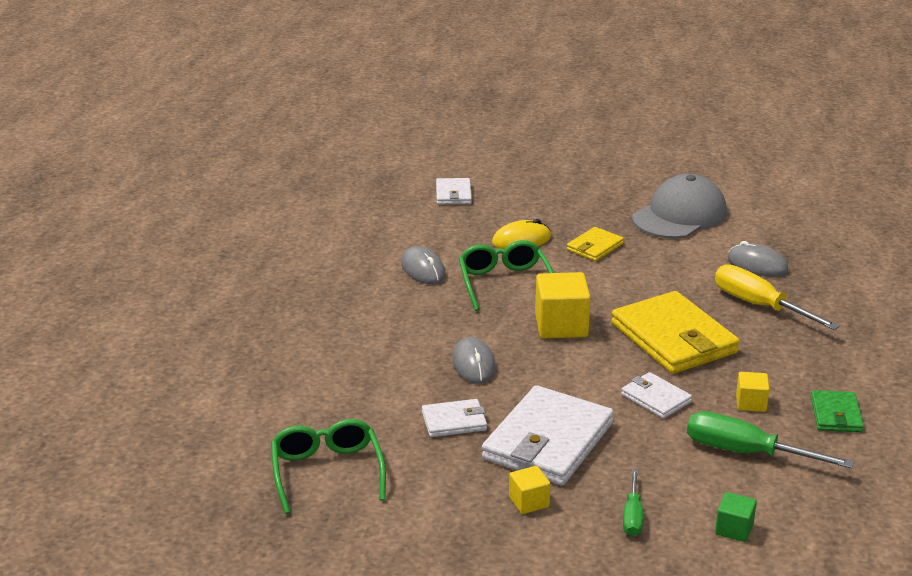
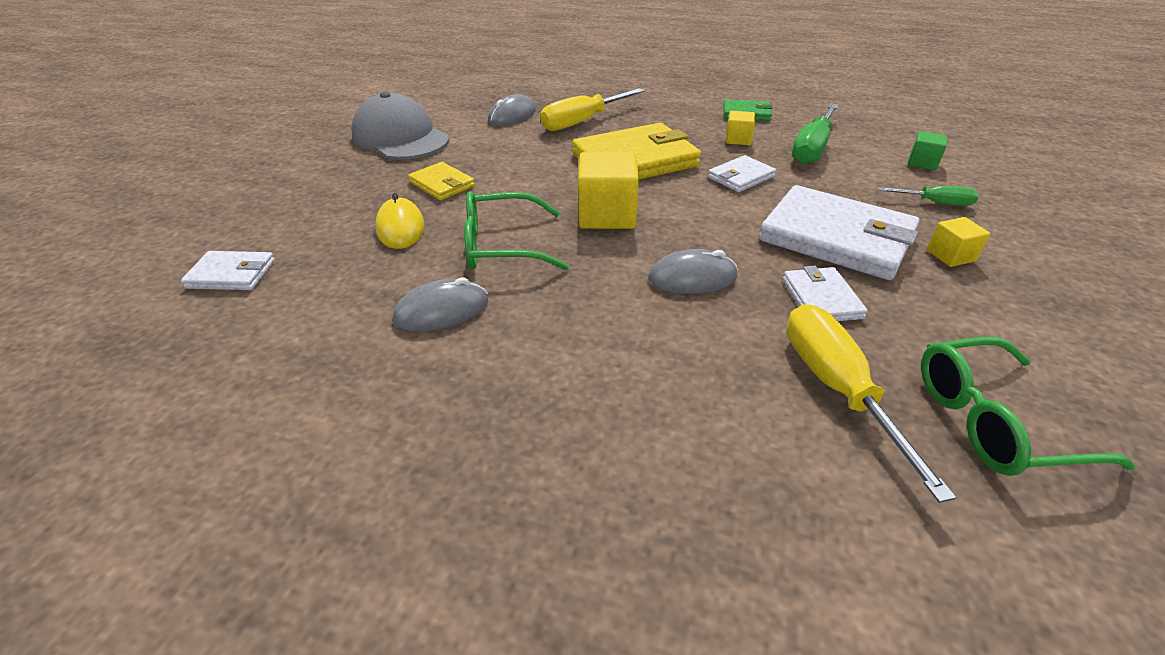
camera: 85 degrees left, 10 degrees up
none -> yellow screwdriver [787,304,956,503]

